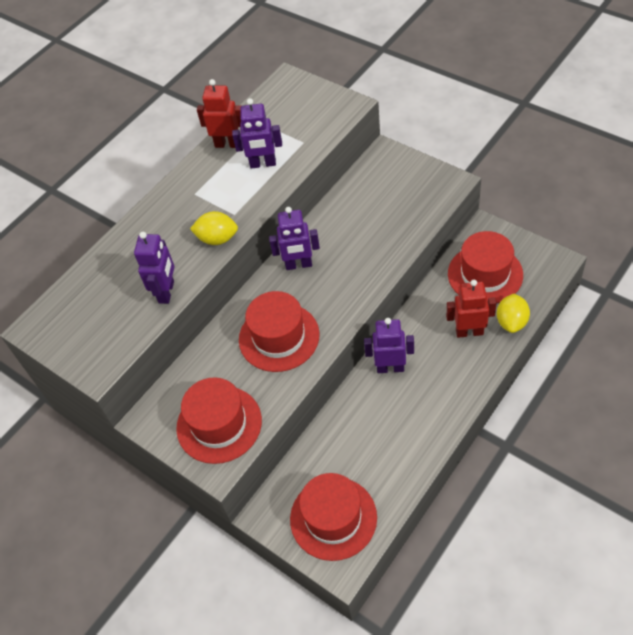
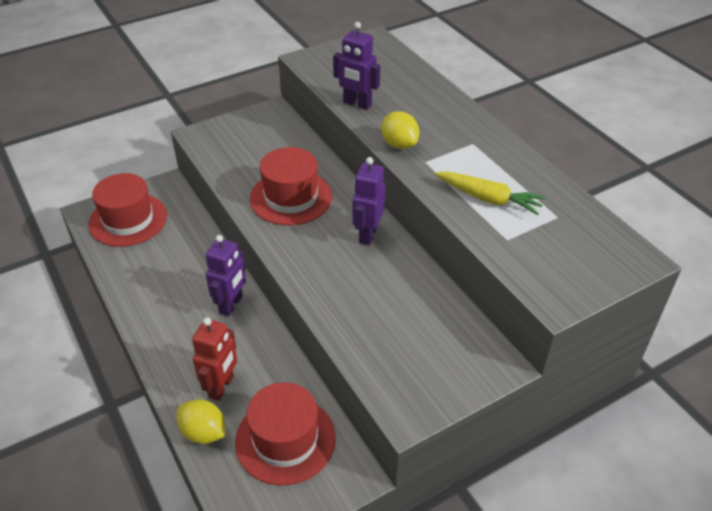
camera: 105 degrees right, 10 degrees down
red hat [176,377,262,464] -> none
yellow lemon [190,211,238,245] -> yellow lemon turned 60 degrees counterclockwise [381,111,419,149]
red robot [197,79,241,148] -> none
purple robot [232,98,282,168] -> yellow carrot [435,172,546,215]

